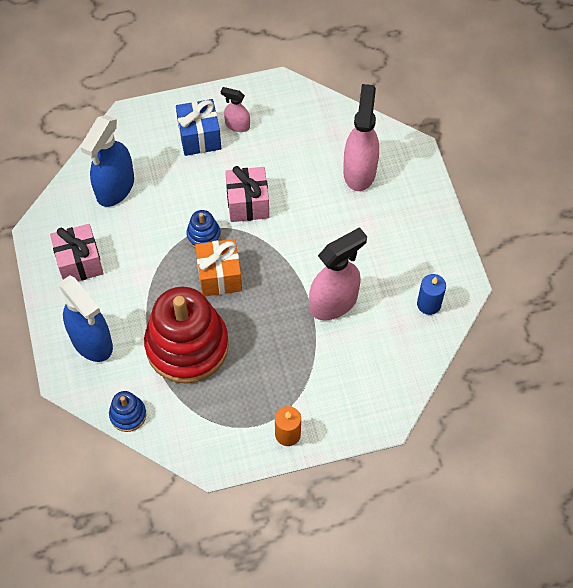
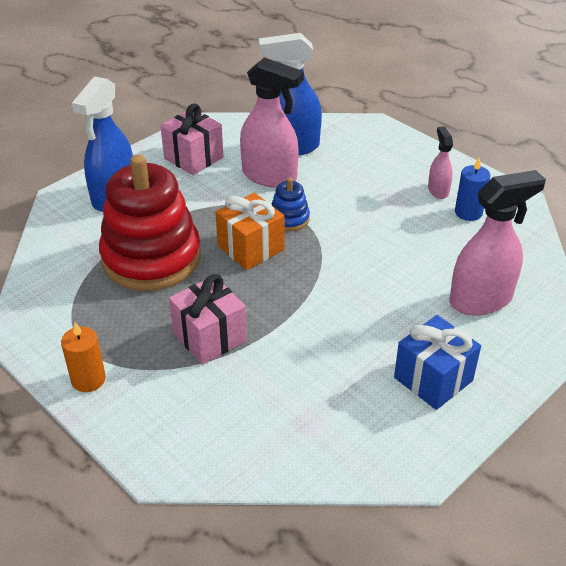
camera: 60 degrees right, 20 degrees down
blue stacking toy [109,391,146,432] -> none
blue gift [176,99,221,156] -> blue gift moved to [394,315,481,410]
pink gift [225,166,269,222] -> pink gift moved to [169,274,247,365]
pink spray bottle [309,227,367,320] -> pink spray bottle moved to [240,57,304,187]
blue candle [417,274,446,315] -> blue candle moved to [455,158,490,221]

